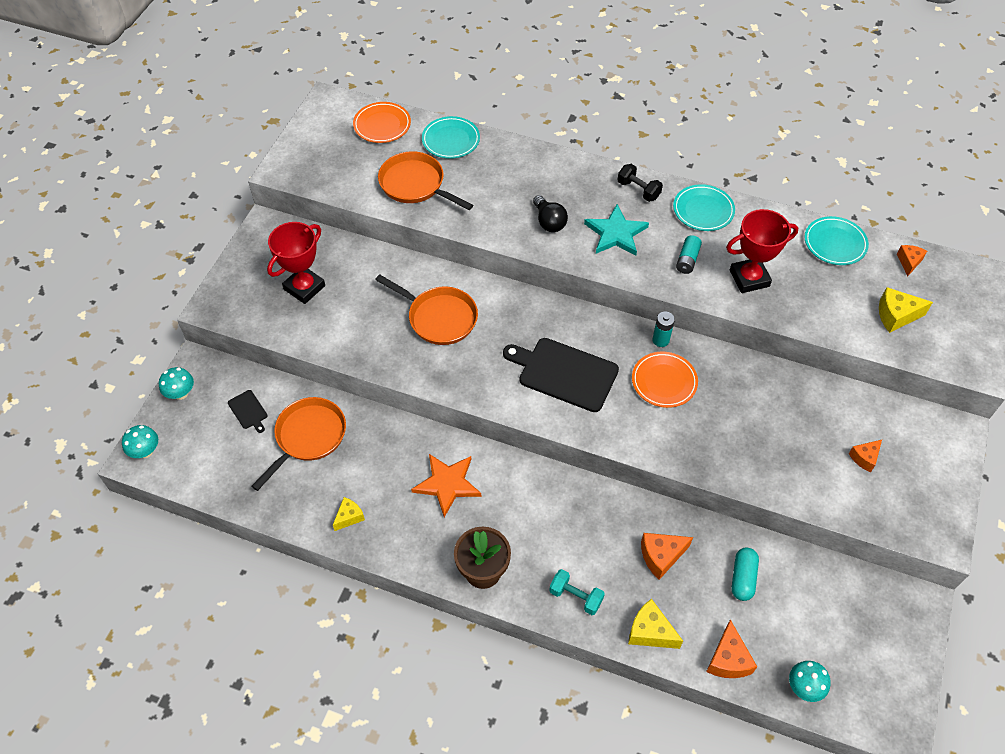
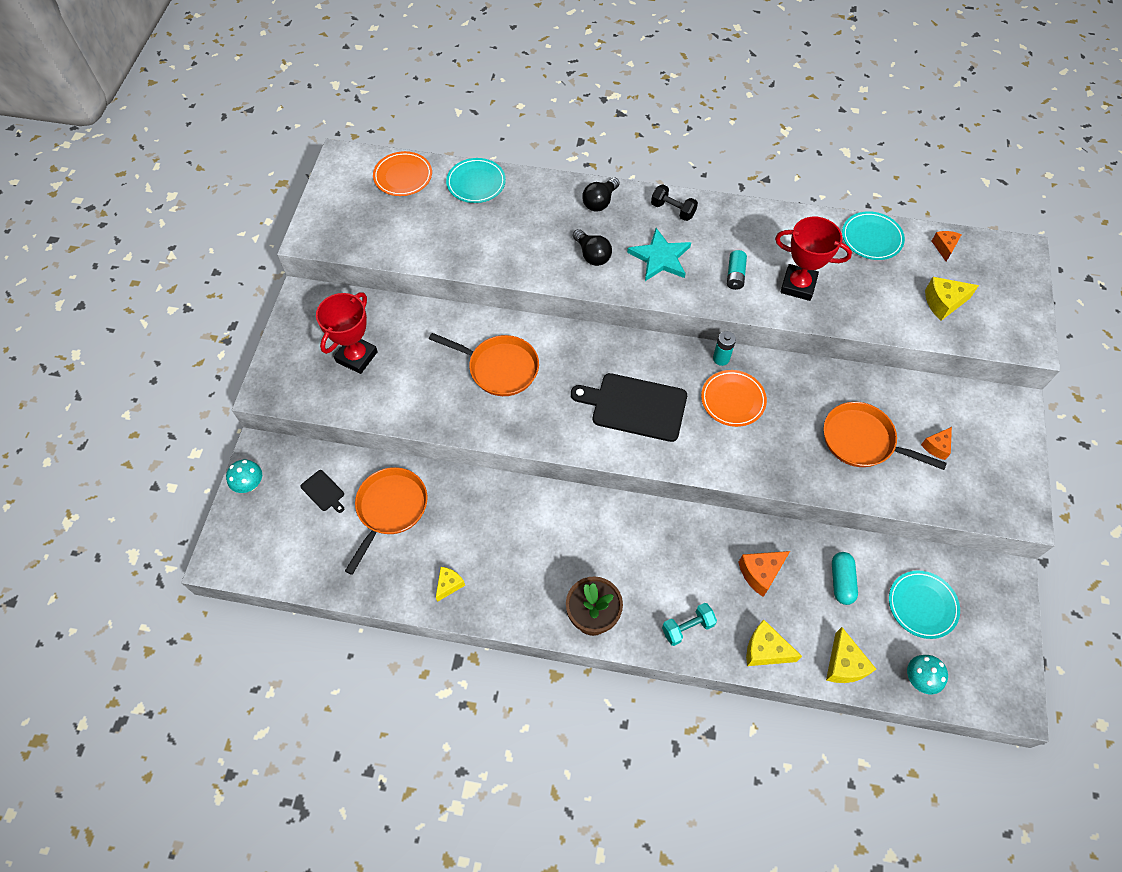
camera: 10 degrees left, 5 degrees up
turquoise mushroom [122,425,158,458] -> none
orange pan [378,151,473,210] -> orange pan moved to [823,402,947,470]
orange star [411,454,481,517] -> none
turquoise dumbbell [549,569,605,615] -> turquoise dumbbell turned 45 degrees counterclockwise [662,603,717,646]
turquoise plate [673,184,735,231] -> turquoise plate moved to [889,571,960,639]
orange cheese [706,620,757,678] -> yellow cheese [826,627,876,683]
red trophy [726,209,798,293] -> red trophy turned 45 degrees clockwise [775,217,852,301]
none -> black light bulb [582,177,620,212]

